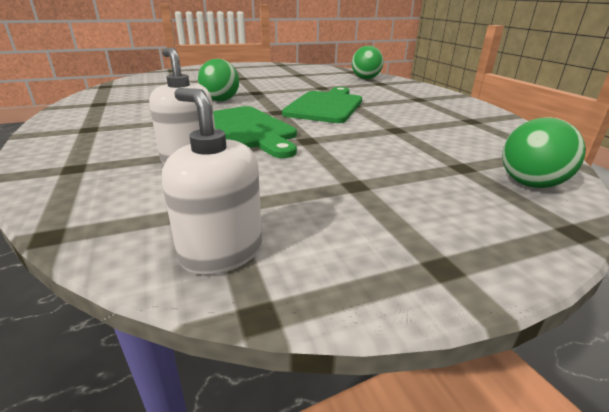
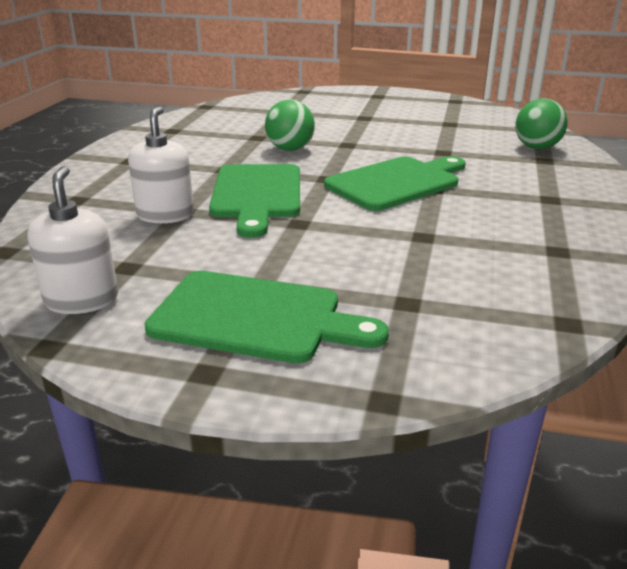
camera: 35 degrees right, 0 degrees up
green ball [502,117,586,188] -> none
none -> green cutting board [144,271,389,363]

